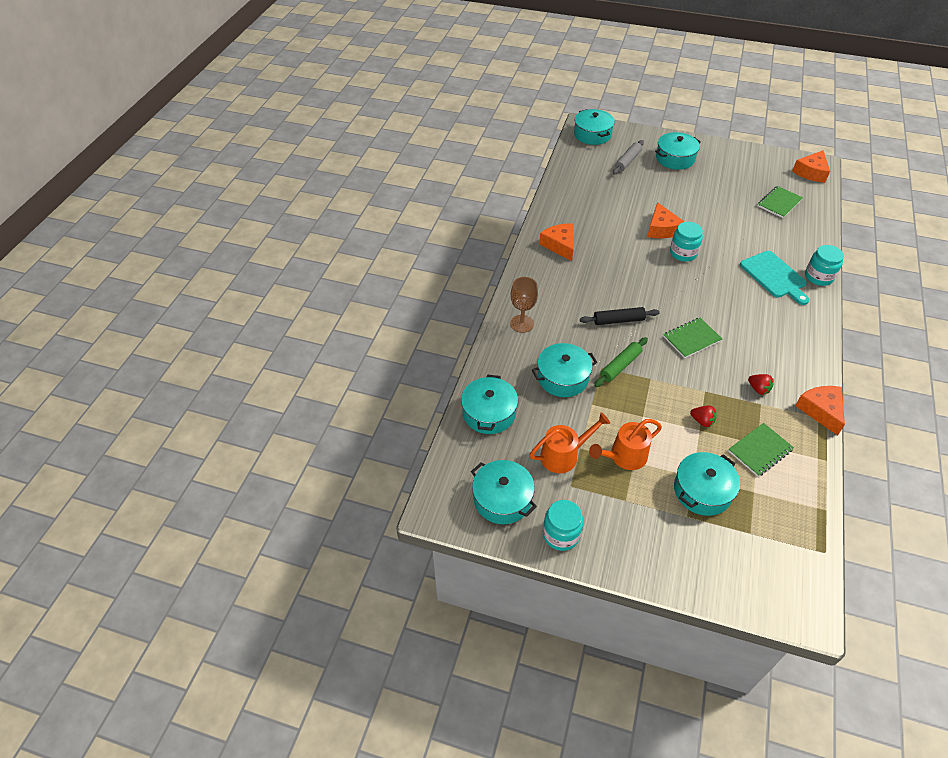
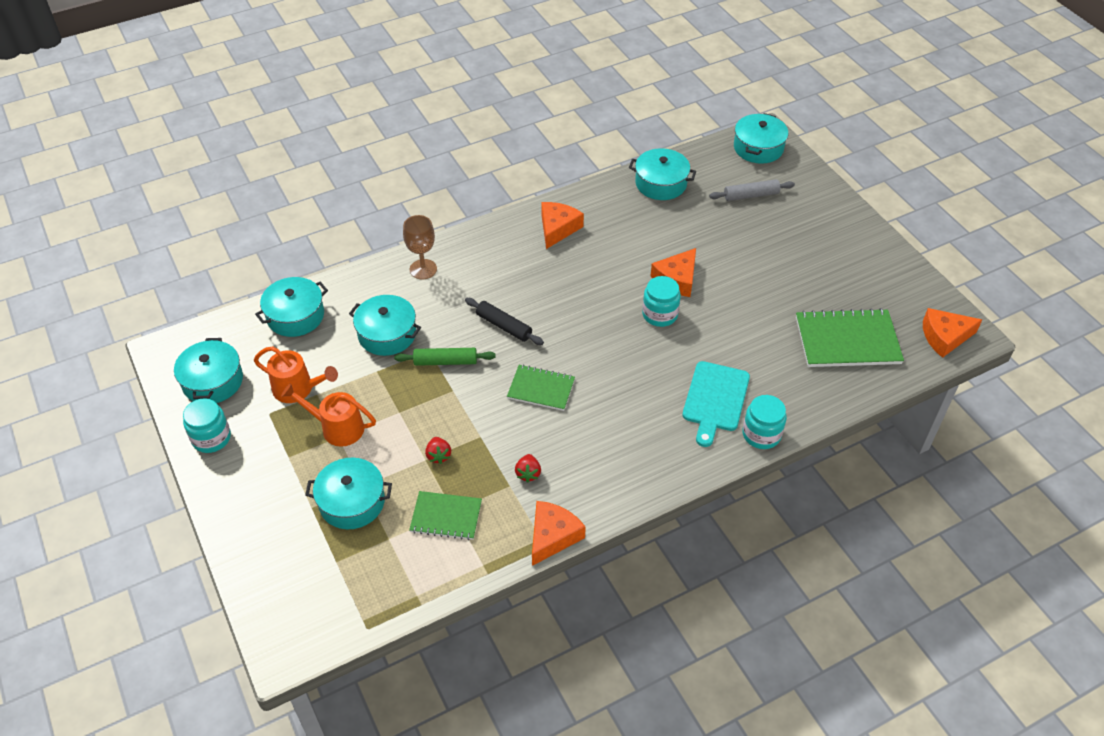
camera: 45 degrees right, 0 degrees up
turquoise pot [655,132,701,170] -> turquoise pot moved to [629,148,696,200]
green notebook [758,186,803,218] -> green notebook [796,308,904,367], size x1.65

